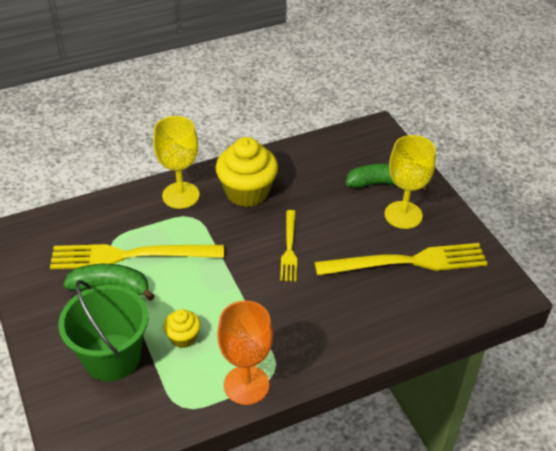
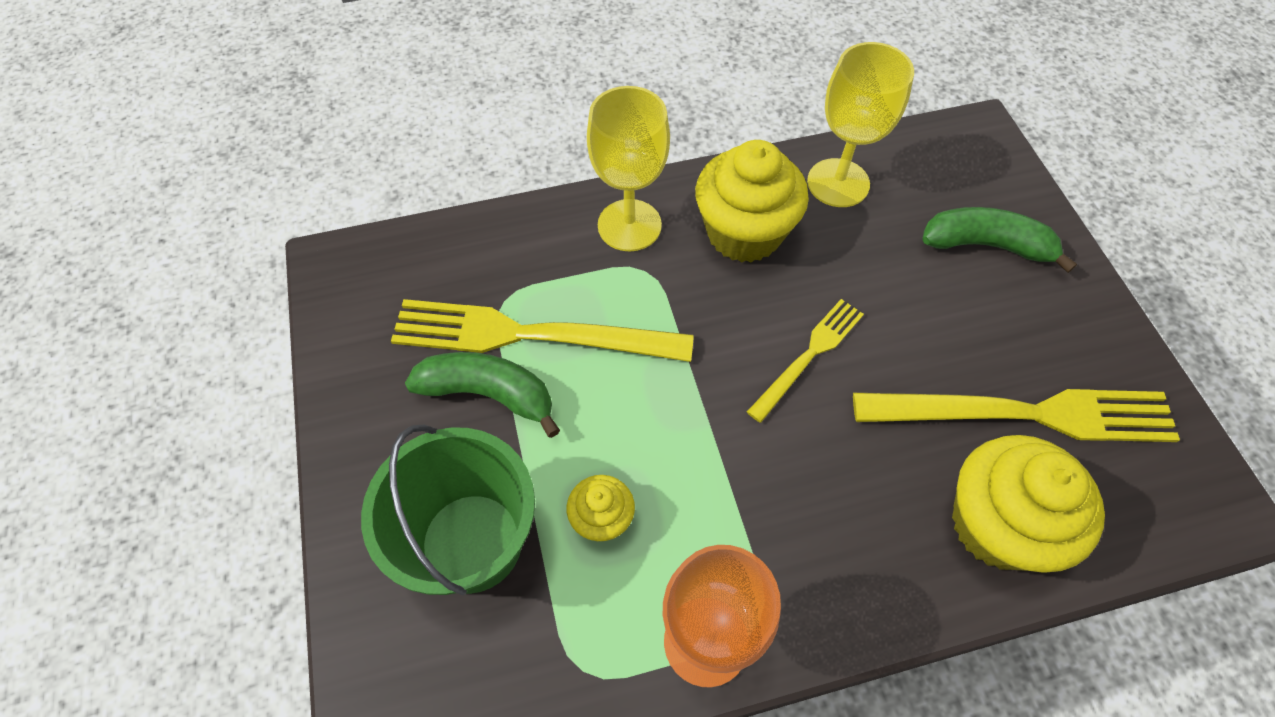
camera: 10 degrees right, 15 degrees up
yellow fork [280,210,297,282] -> yellow fork turned 150 degrees counterclockwise [747,299,864,423]
yellow goblet [385,135,436,229] -> yellow goblet moved to [807,42,914,207]
none -> yellow cupcake [952,435,1105,573]

